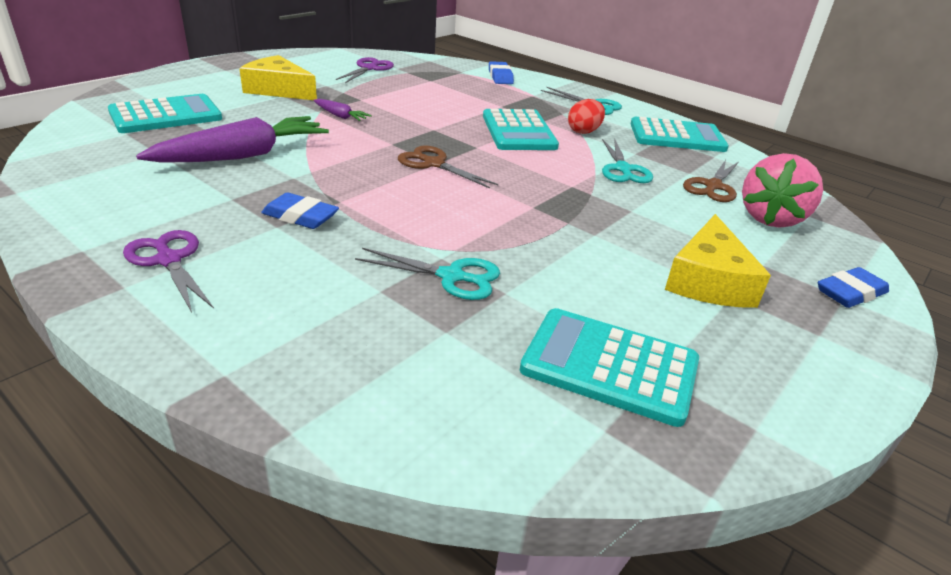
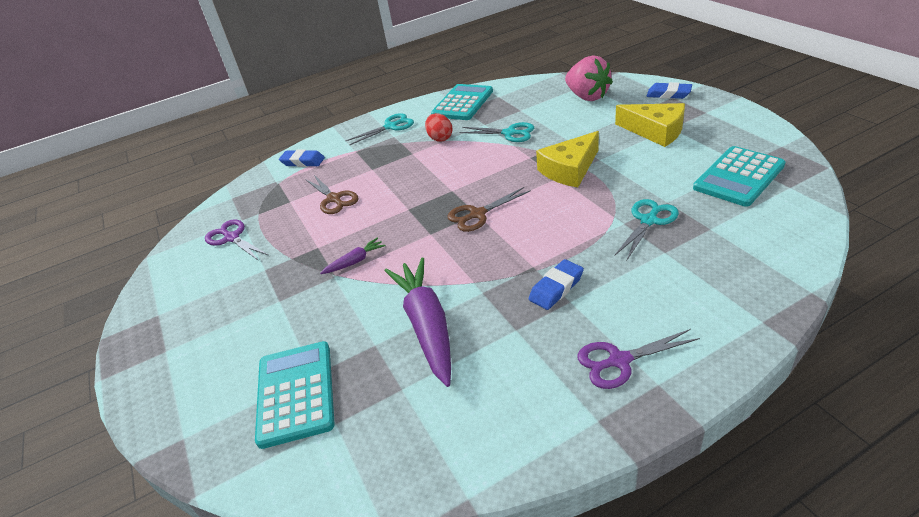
camera: 60 degrees left, 5 degrees up
yellow cheese [239,55,317,100] -> yellow cheese moved to [536,131,599,187]
turquoise calculator [483,109,559,150] -> none
brown scissors [683,160,739,202] -> brown scissors moved to [305,175,359,214]
blue eraser [818,267,889,308] -> blue eraser turned 60 degrees counterclockwise [646,82,692,99]

